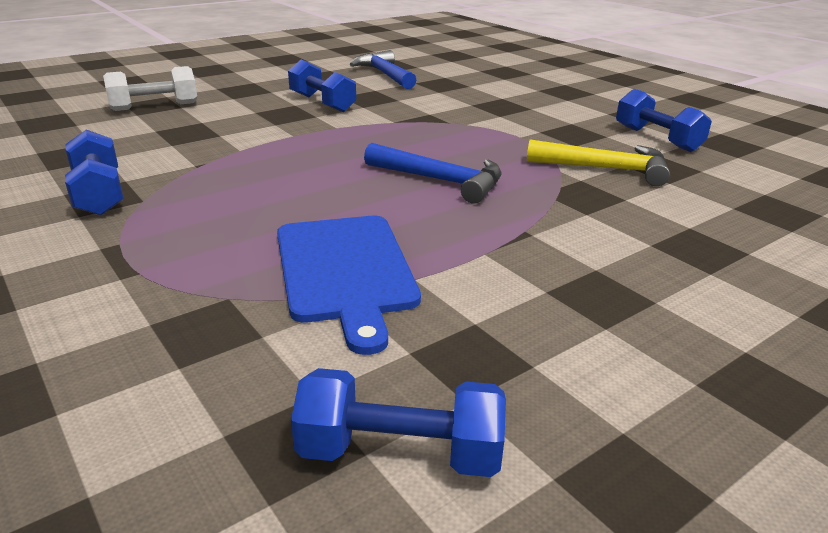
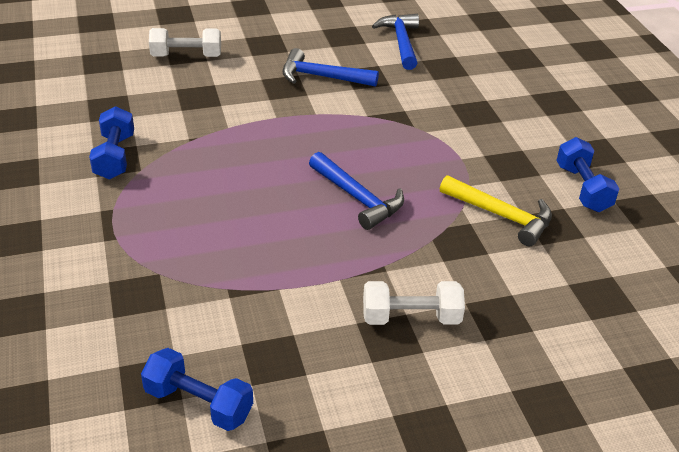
camera: 20 degrees right, 10 degrees up
blue cutting board [277,216,421,355] -> none
blue dumbbell [288,60,356,112] -> blue hammer [283,48,379,87]
none -> white dumbbell [363,281,465,325]

